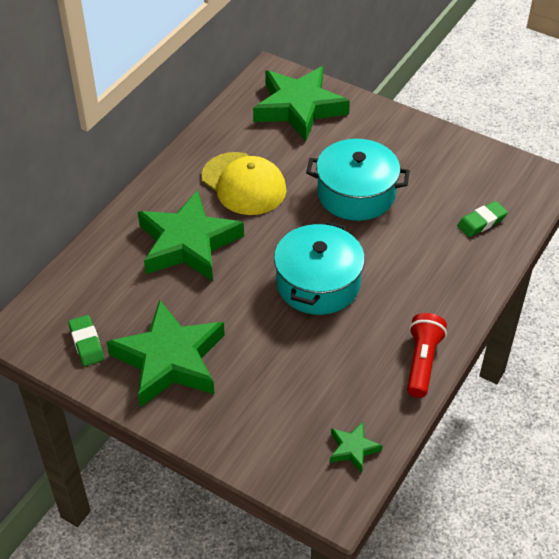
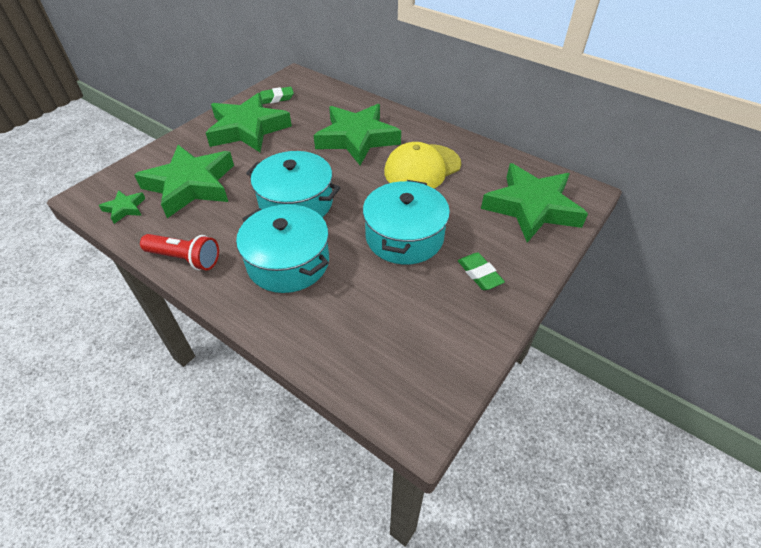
camera: 95 degrees right, 0 degrees up
green eraser [457,201,508,237] -> green eraser moved to [458,253,505,290]
none -> green star [134,145,234,218]
none -> turquoise pot [236,204,329,293]

